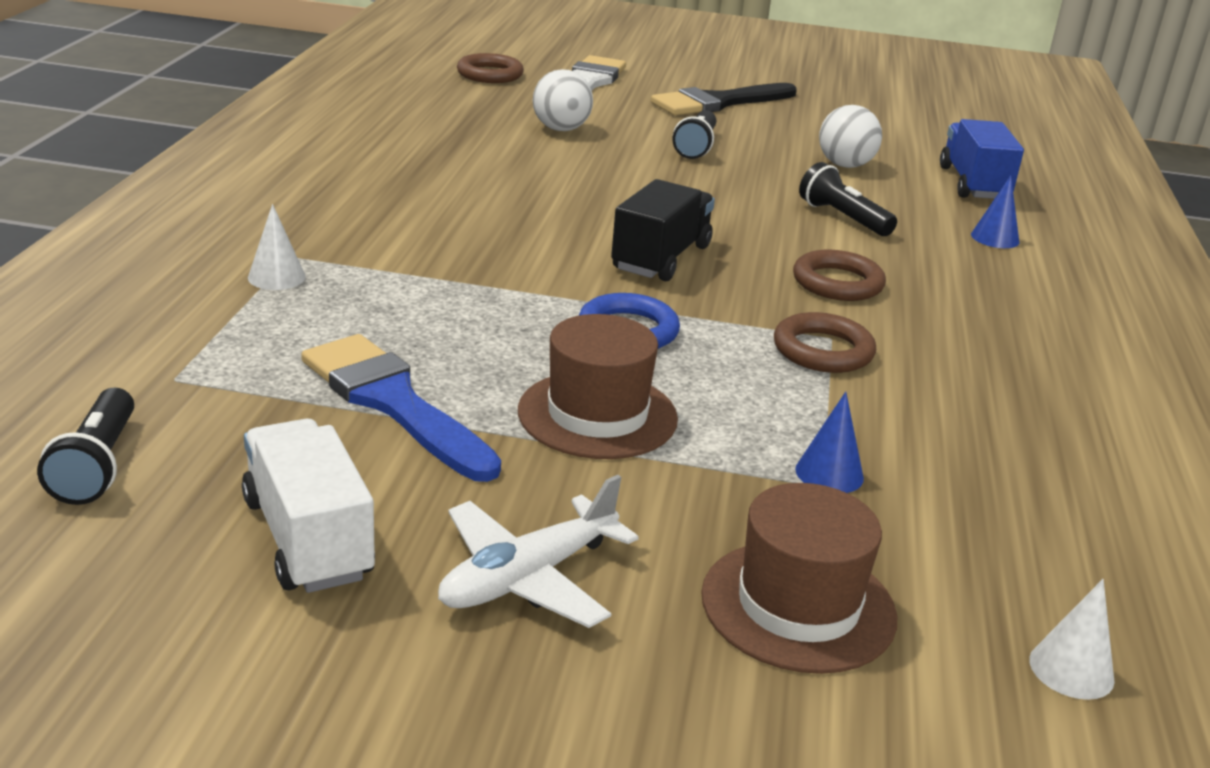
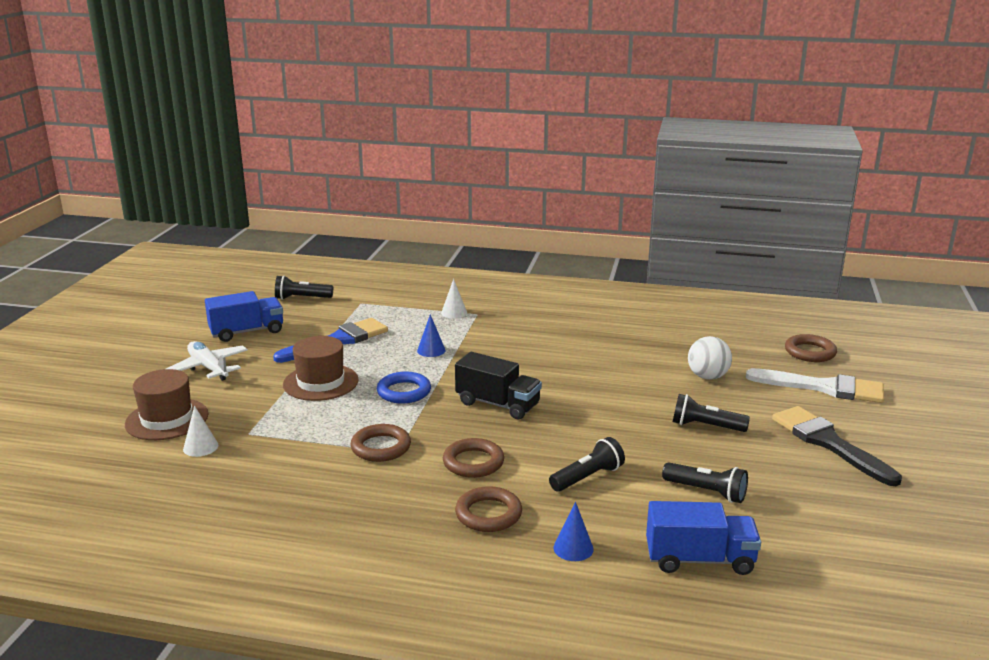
camera: 95 degrees right, 5 degrees down
white truck [242,418,375,593] -> blue truck [205,291,283,342]
blue cone [795,392,864,493] -> blue cone moved to [417,314,446,357]
white ball [819,105,882,168] -> black flashlight [662,462,748,503]
white cone [1029,579,1115,700] -> white cone moved to [183,406,218,457]
none -> brown ring [455,486,522,532]

